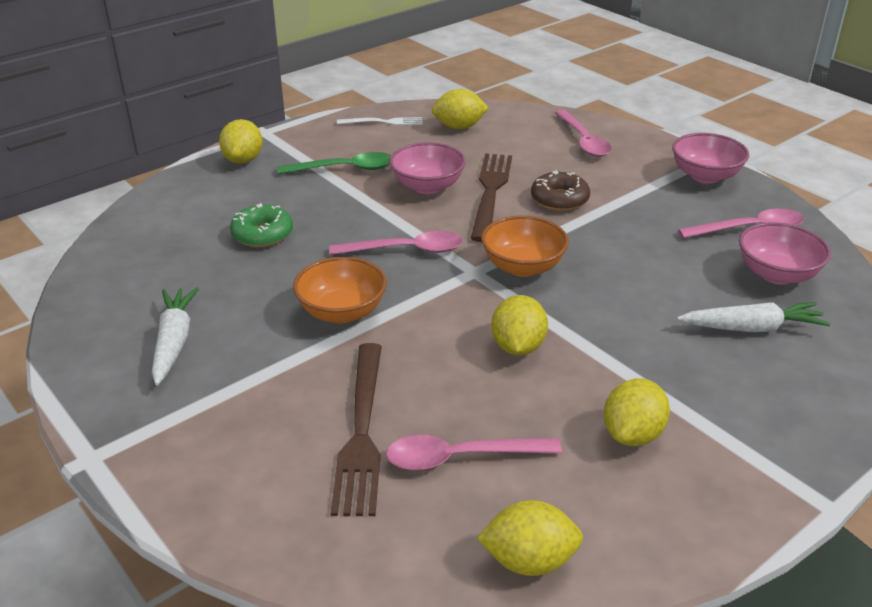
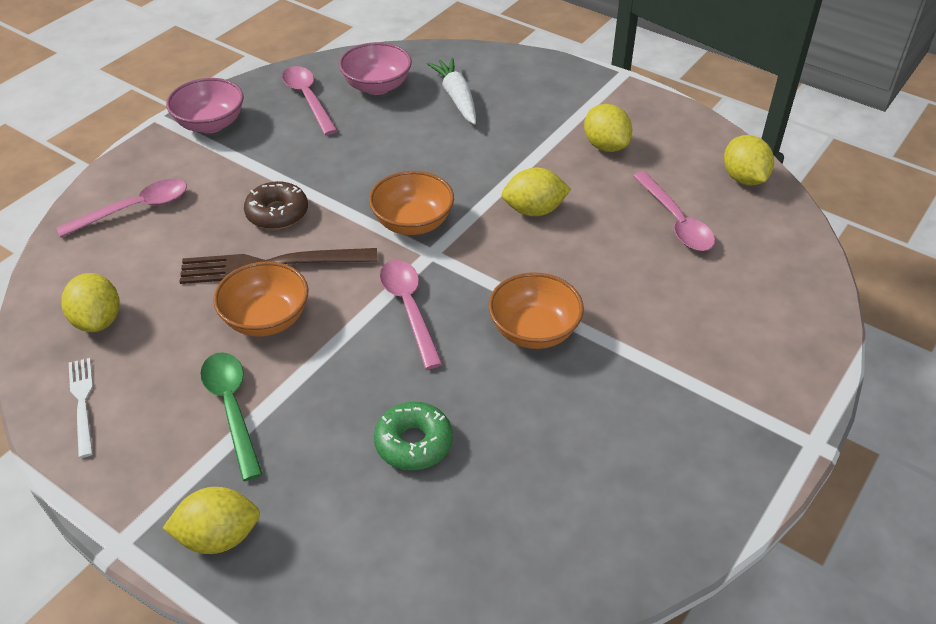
camera: 105 degrees left, 10 degrees up
white carrot [152,288,199,386] -> none
brown fork [331,343,382,516] -> none
pink bowl [389,142,466,194] -> orange bowl [213,261,308,337]
yellow lemon [604,378,670,446] -> yellow lemon turned 45 degrees clockwise [584,104,632,152]

